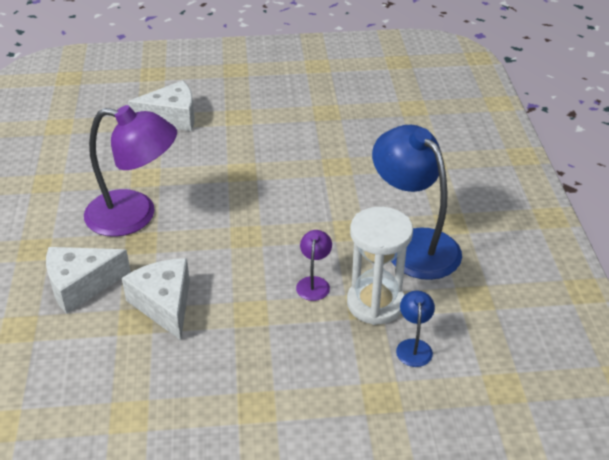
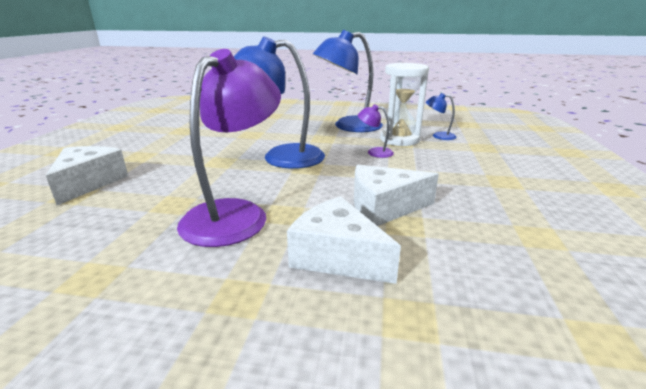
camera: 75 degrees left, 15 degrees down
white cheese [46,247,131,314] -> white cheese turned 135 degrees clockwise [287,196,401,284]
none -> blue lamp [234,36,325,169]

